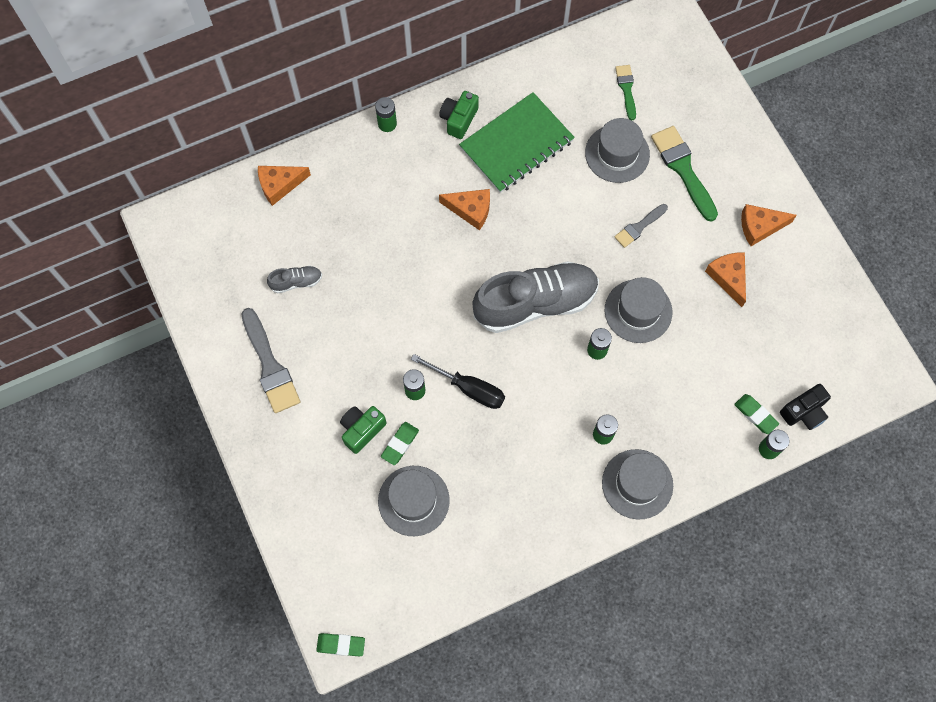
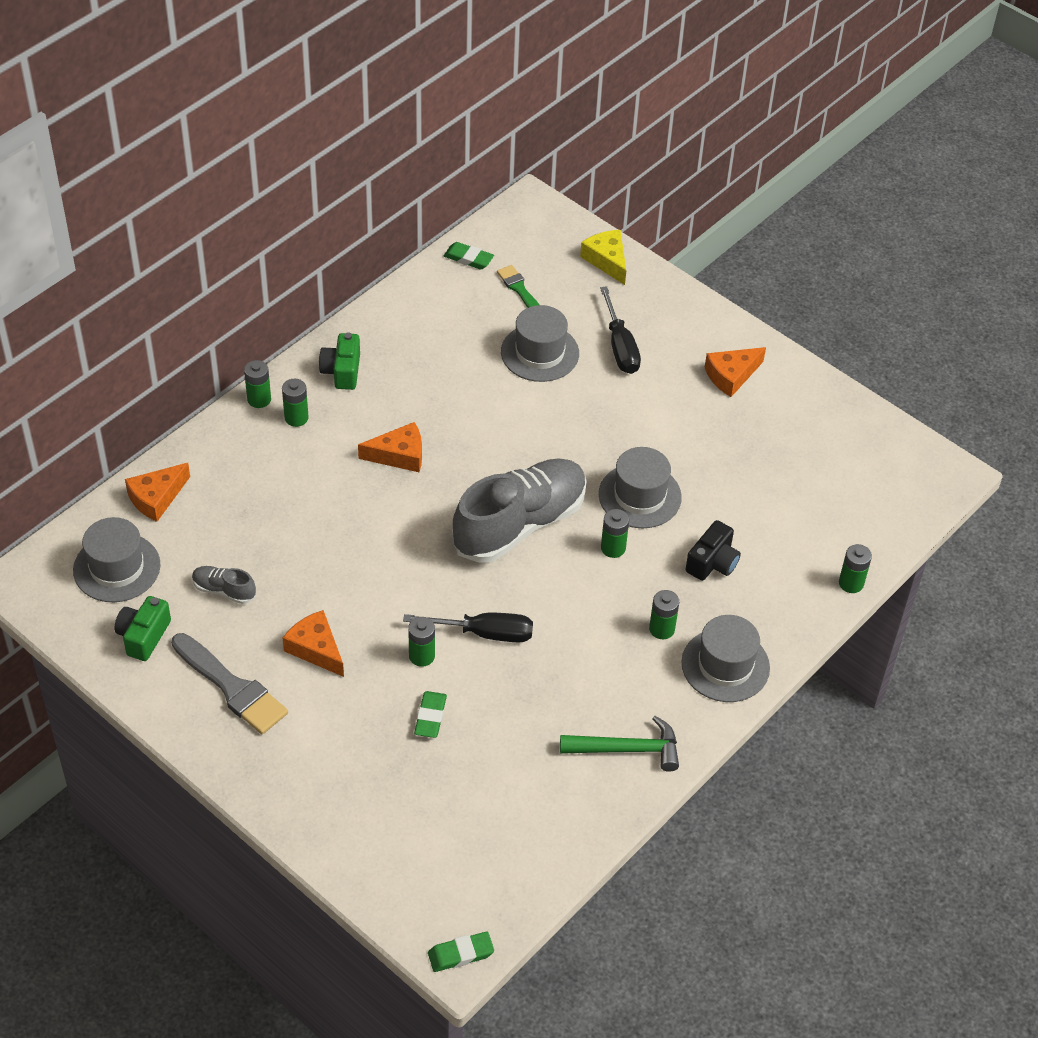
camera: 25 degrees left, 20 degrees down
grey shoe [267,266,322,293] -> grey shoe turned 120 degrees counterclockwise [192,566,256,604]
green camera [340,406,386,454] -> green camera moved to [114,596,171,661]
grey hat [378,466,450,536] -> grey hat moved to [73,517,160,602]
green notebook [459,92,575,193] -> none
grey brush [615,204,668,248] -> none
green brush [651,126,718,222] -> black screwdriver [600,286,641,374]
orange cheese [705,252,746,307] -> orange cheese moved to [283,610,344,677]
green eraser [734,394,779,434] -> green eraser moved to [444,242,494,269]
black camera [780,384,831,430] -> black camera moved to [686,520,741,581]
none -> green battery [282,379,309,427]
none -> green hammer [560,716,679,772]
none -> yellow cheese [580,230,626,285]

